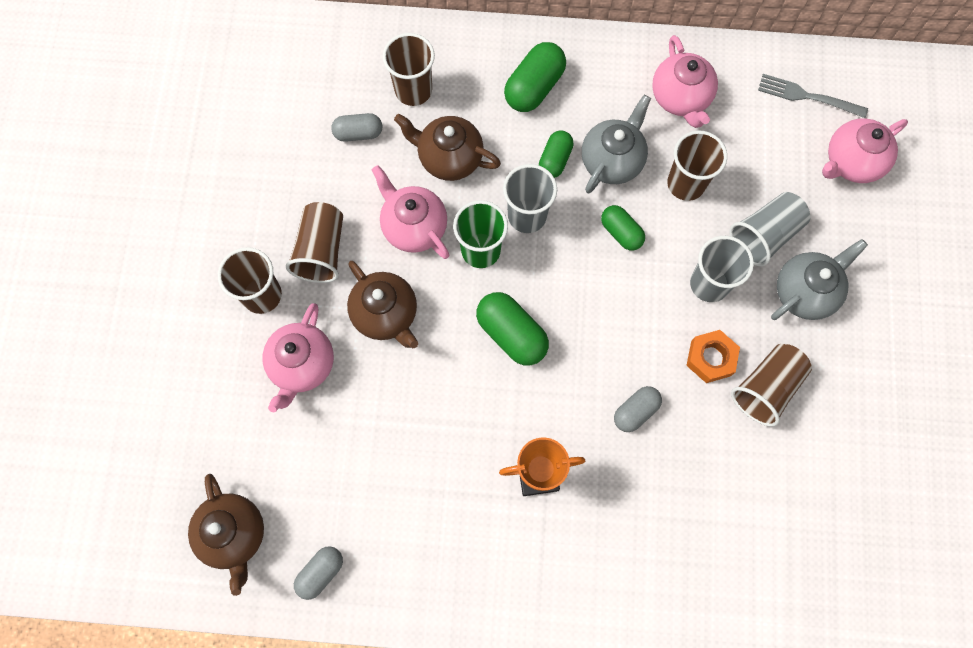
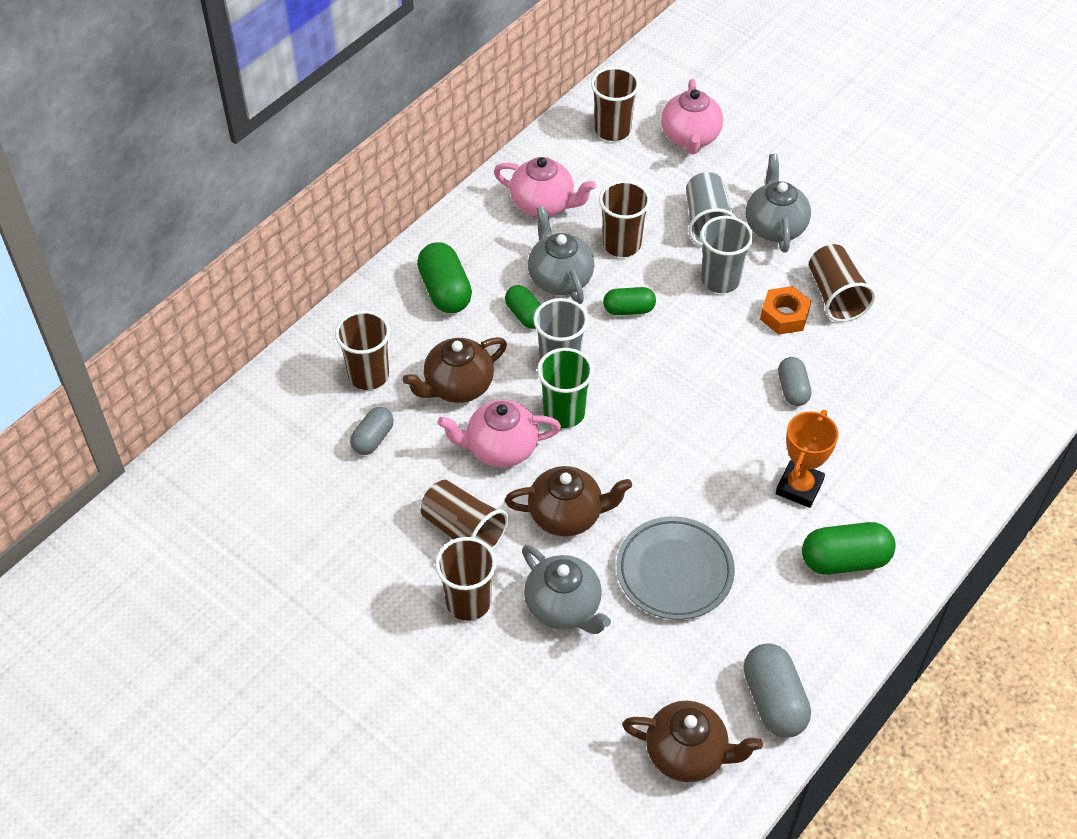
camera: 55 degrees left, 20 degrees down
pink teapot [263,303,334,413] -> grey teapot [522,545,611,634]
grey capsule [294,546,343,600] -> grey capsule [744,643,811,738], size x1.57
green capsule [476,292,549,366] -> green capsule moved to [802,522,896,575]
grey fork [758,74,868,118] -> brown cup [591,67,640,141]
none -> grey plate [616,516,735,620]

